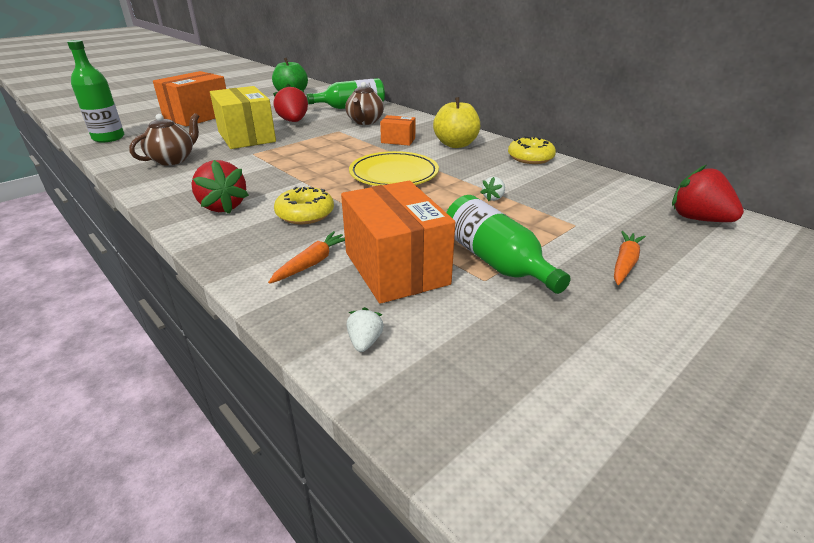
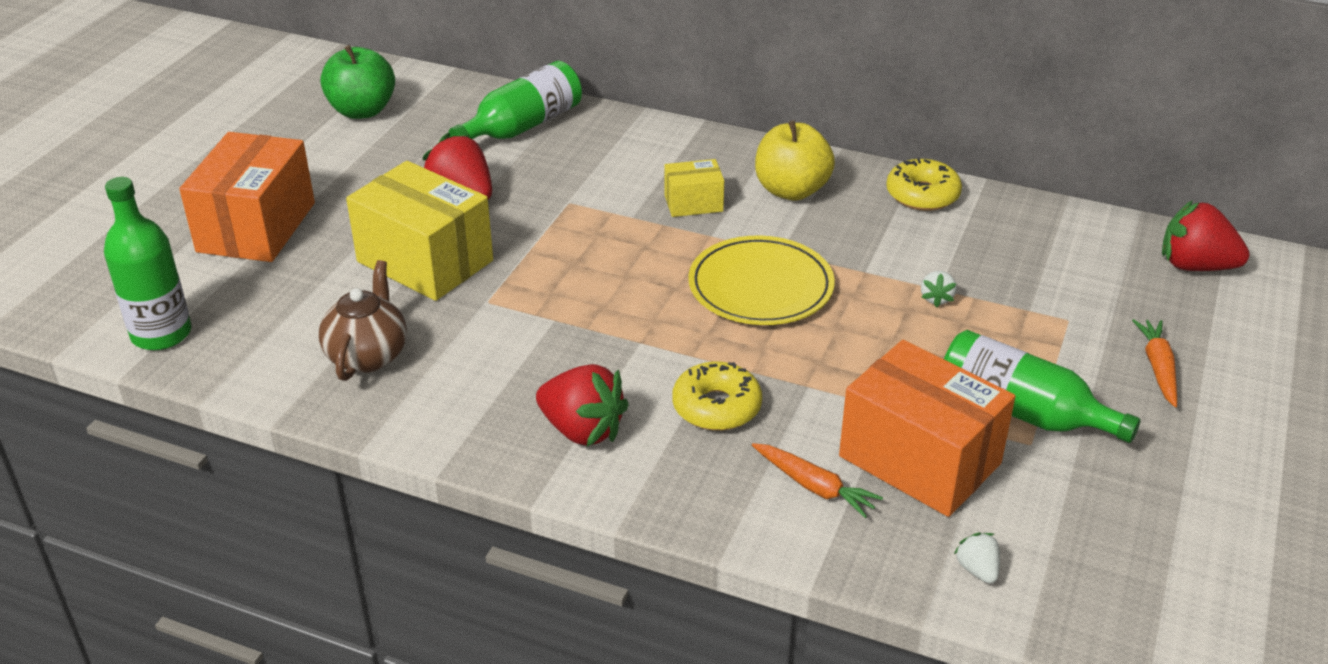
camera: 25 degrees left, 5 degrees up
orange carrot [268,231,345,284] -> orange carrot turned 120 degrees clockwise [752,443,883,518]
brown teapot [345,82,384,125] -> none
orange box [380,115,416,146] -> yellow box [664,159,724,217]

